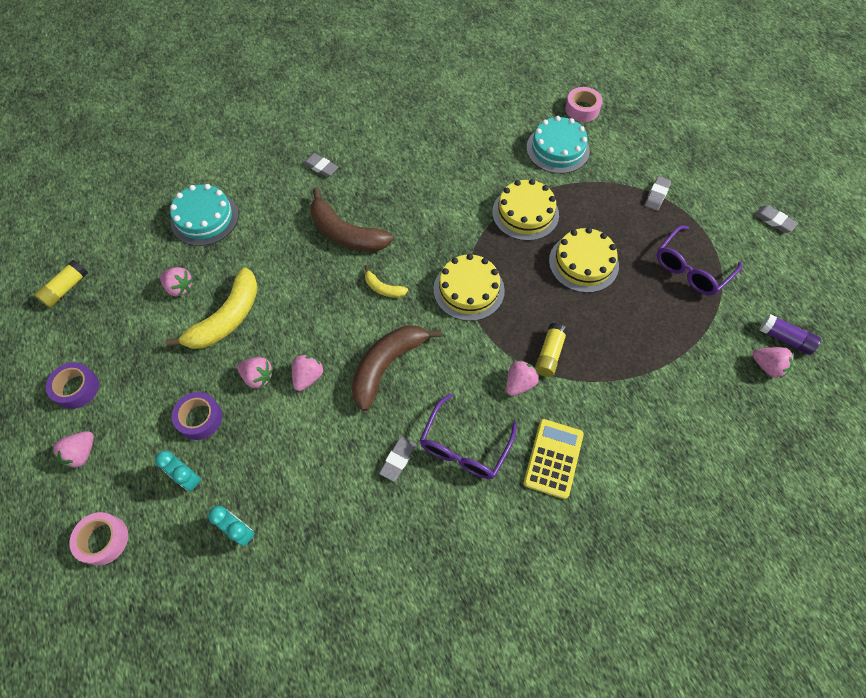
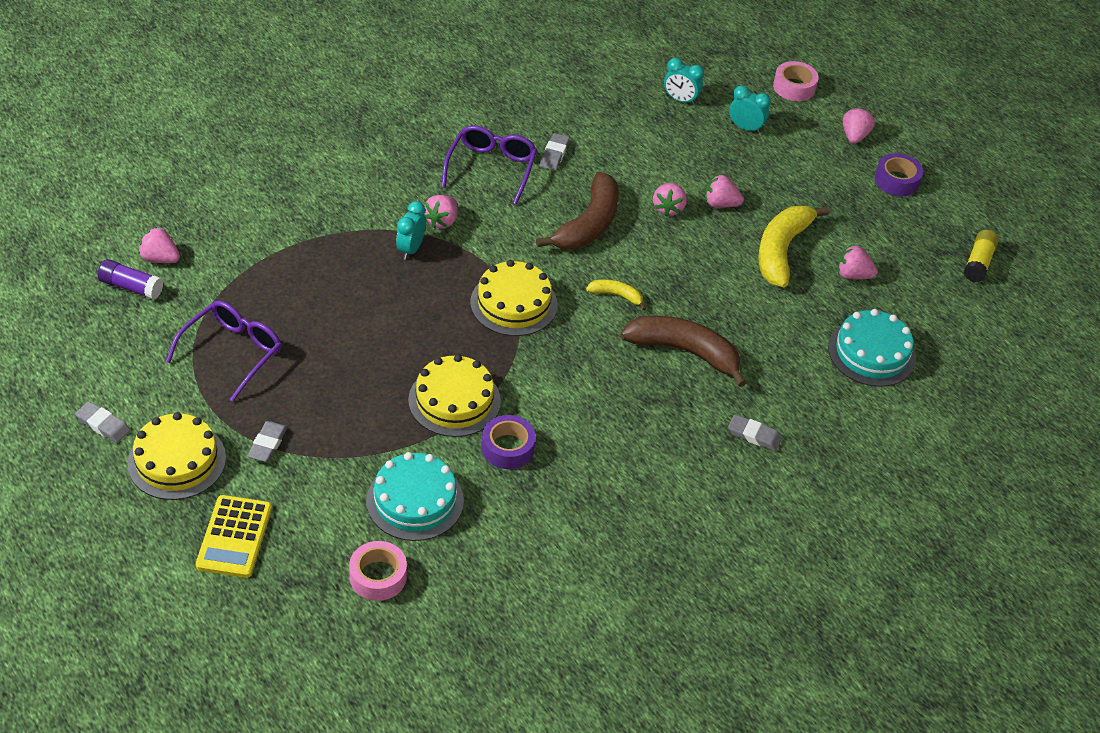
camera: 165 degrees right, 15 degrees down
purple tape [172,392,222,440] -> purple tape moved to [482,415,536,469]
yellow calculator [523,419,584,499] -> yellow calculator moved to [196,495,272,578]
yellow glue stick [535,323,568,377] -> turquoise clock [396,201,426,260]
yellow cake [549,227,619,293] -> yellow cake moved to [127,412,226,500]

